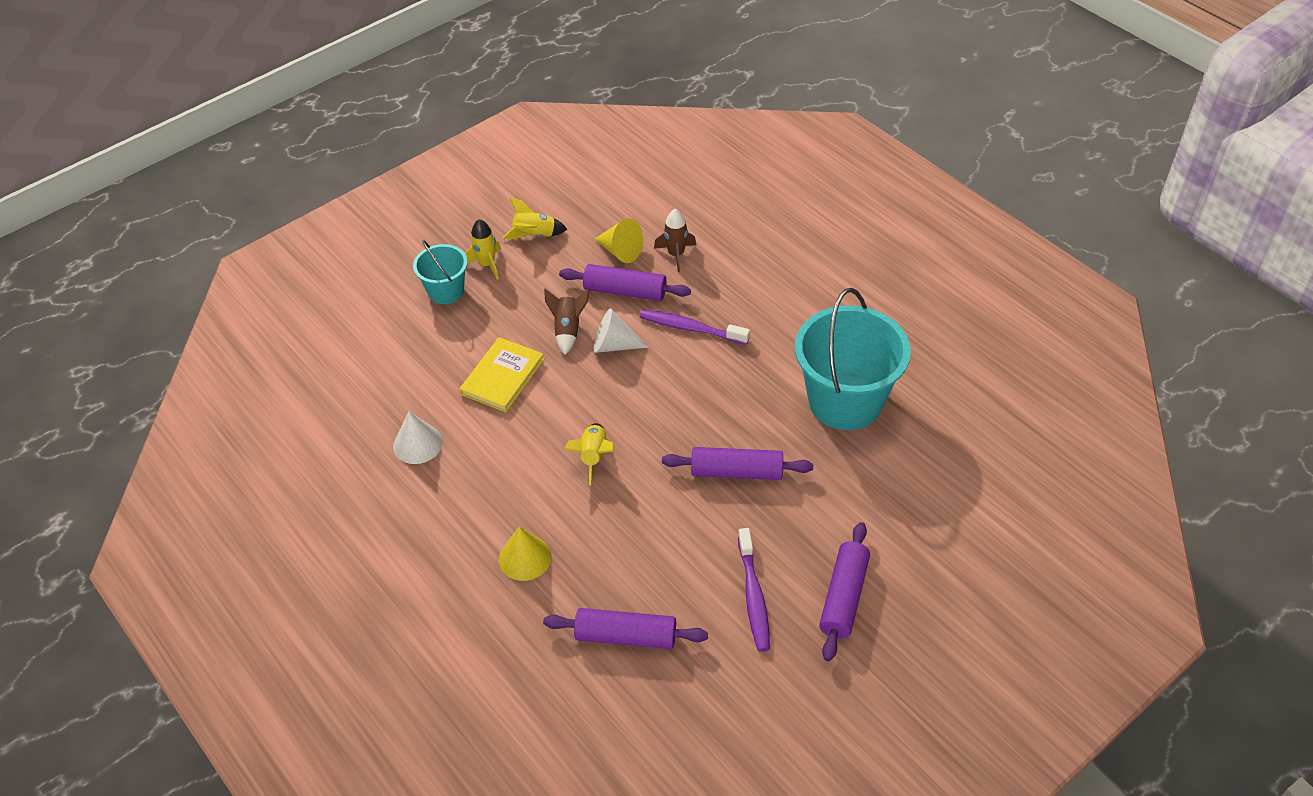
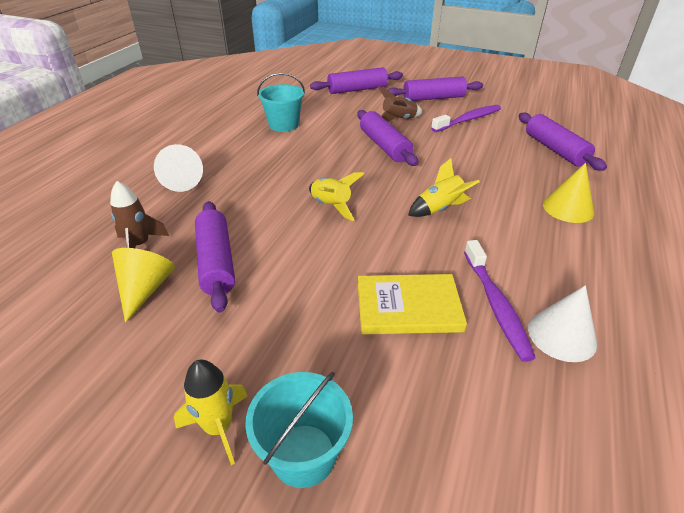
camera: 120 degrees left, 10 degrees down
yellow rocket [502,197,568,239] -> yellow rocket moved to [309,172,364,221]
brown rocket [544,289,590,355] -> brown rocket moved to [377,86,423,122]
white cone [594,308,649,353] -> white cone moved to [154,144,203,192]
purple toothbrush [639,309,750,345] -> purple toothbrush moved to [464,240,536,362]
turquoise bucket [795,288,911,430] -> turquoise bucket [257,73,305,132], size x0.53
none -> purple rolling pin [310,67,403,94]

